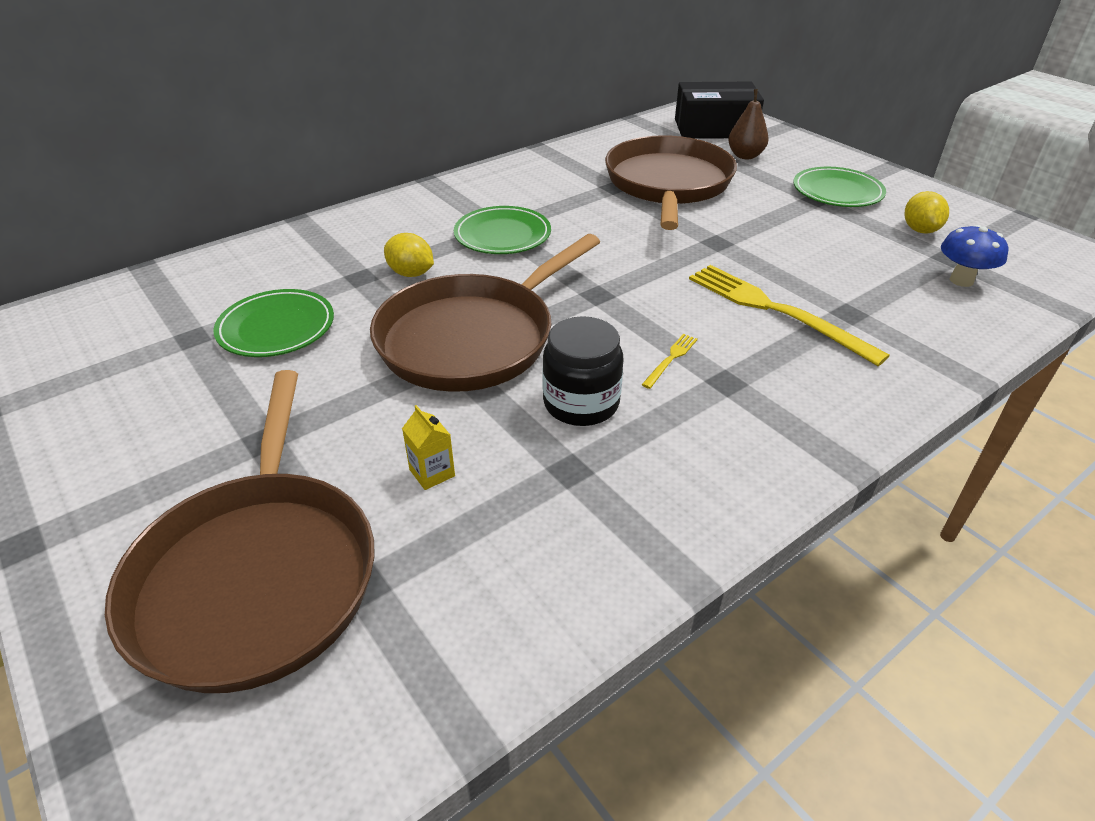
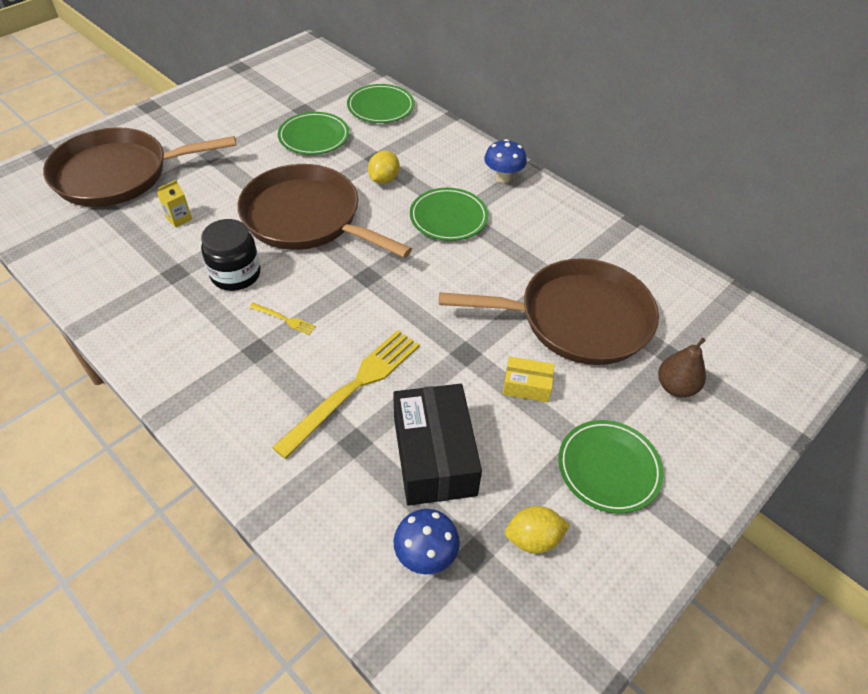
camera: 80 degrees right, 10 degrees up
black box [675,82,764,139] -> black box moved to [393,384,482,506]
none -> green plate [347,84,414,123]
none -> blue mushroom [484,139,527,183]
none -> yellow box [503,356,554,402]

